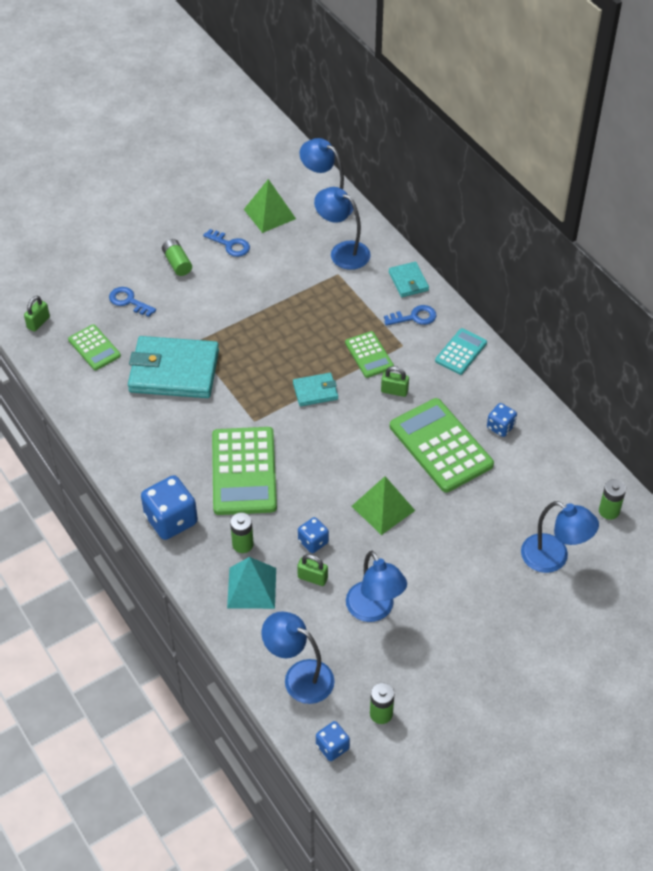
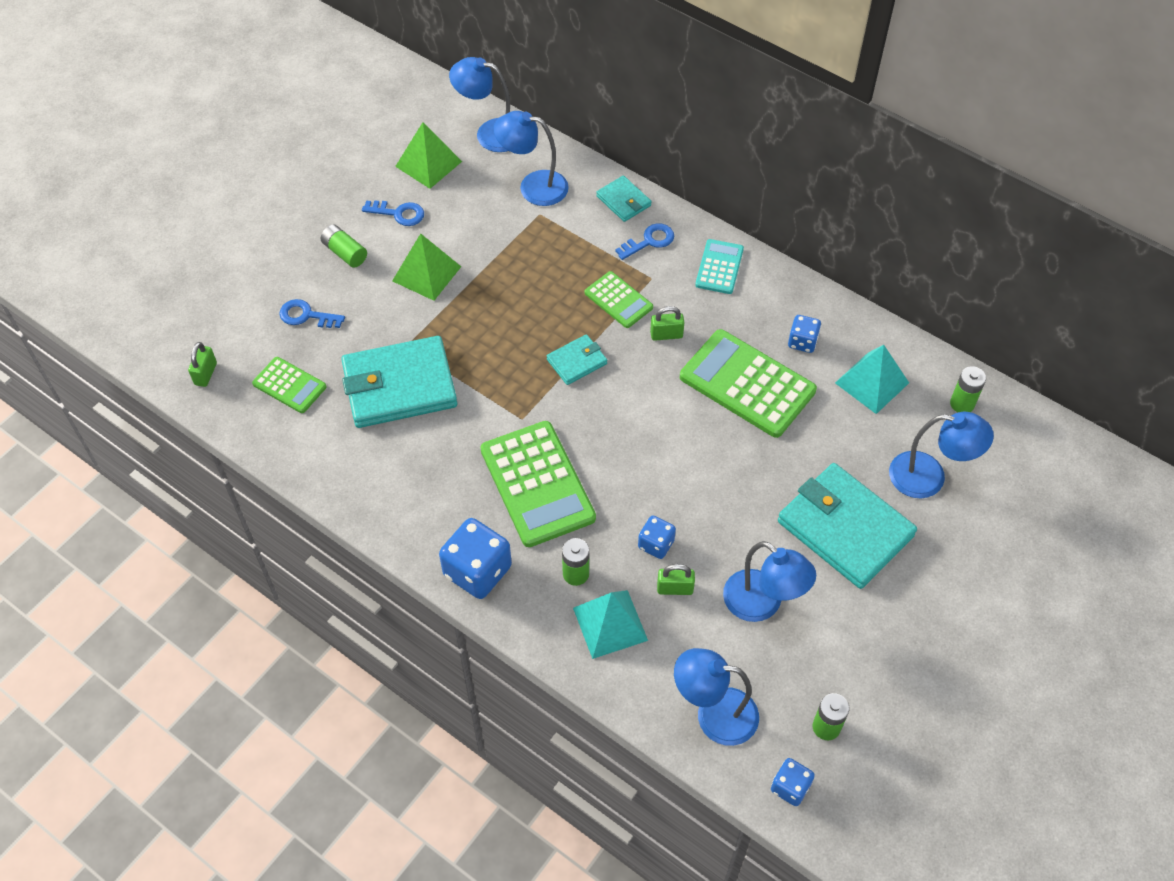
camera: 20 degrees left, 5 degrees up
green pyramid [352,476,415,535] -> green pyramid moved to [392,234,461,301]
none -> turquoise wallet [778,463,917,589]
none -> turquoise pyramid [835,345,909,414]

